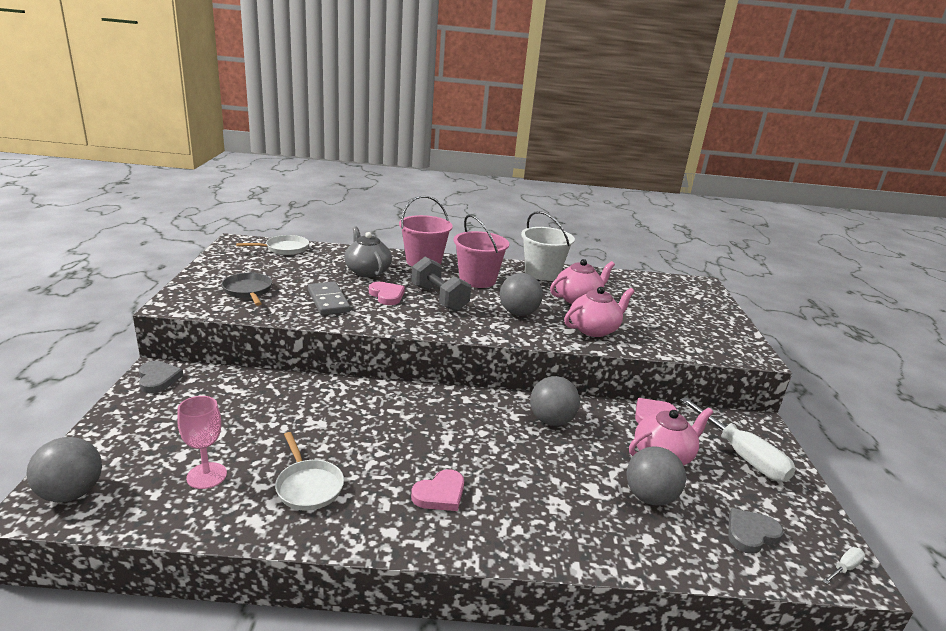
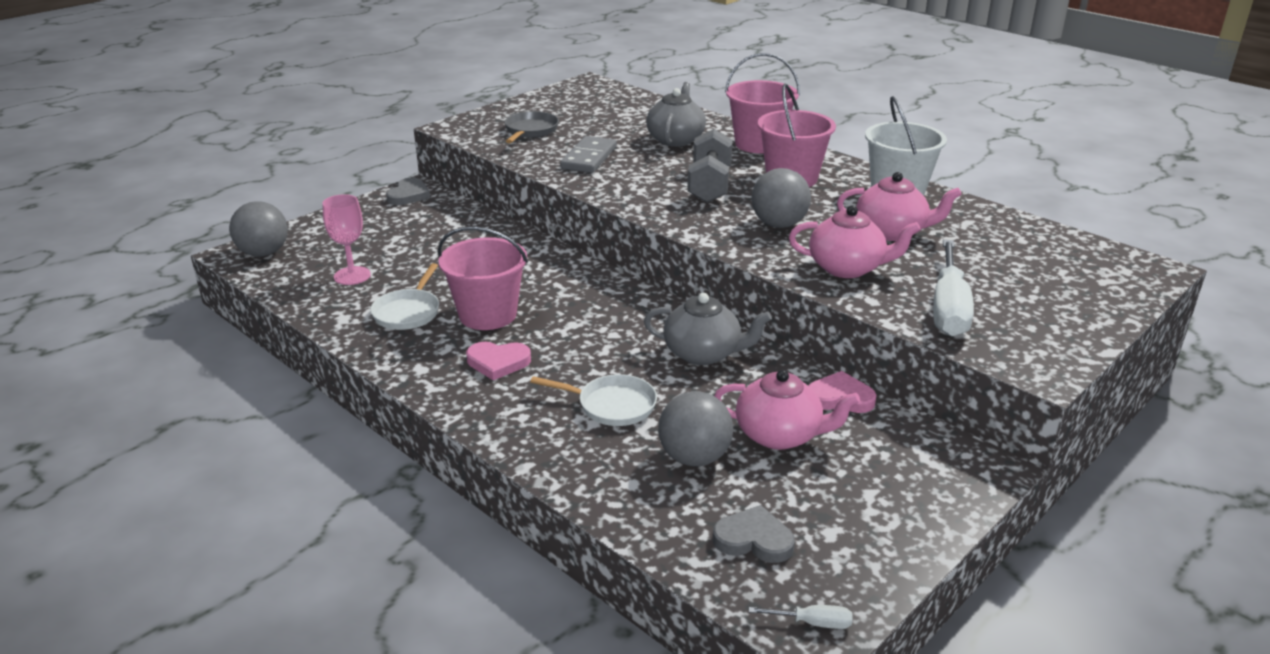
camera: 45 degrees right, 5 degrees up
white pan [236,235,309,255] -> white pan moved to [530,374,657,426]
pink heart [369,282,405,305] -> none
grey ball [530,376,580,426] -> grey teapot [644,293,772,365]
white screwdriver [680,397,796,482] -> white screwdriver moved to [933,239,974,337]
none -> pink bucket [438,227,528,330]

